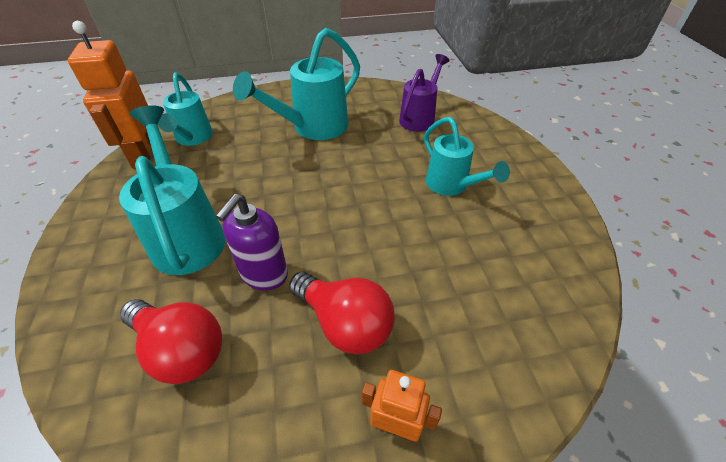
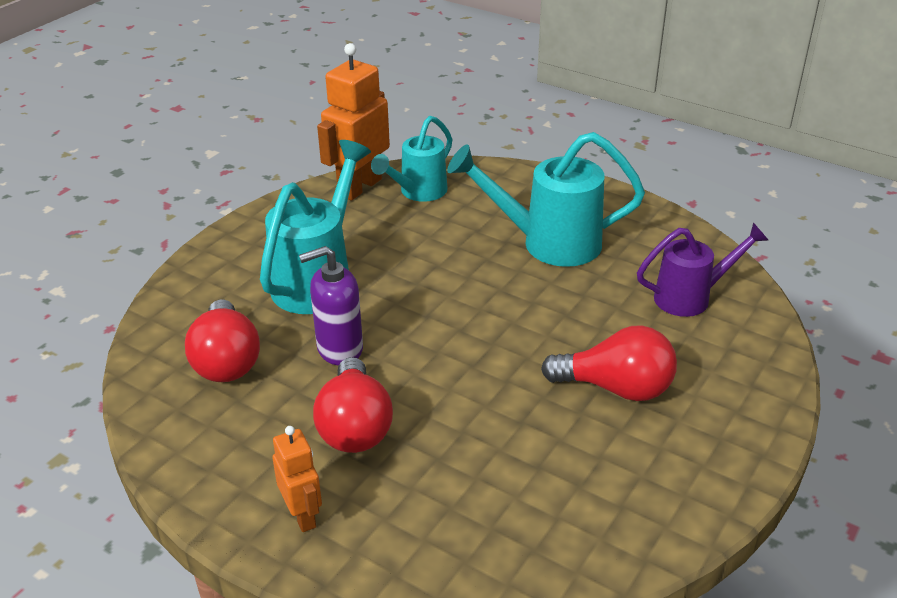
camera: 45 degrees right, 10 degrees down
turquoise watering can [424,117,510,196] -> red light bulb [541,326,677,401]

